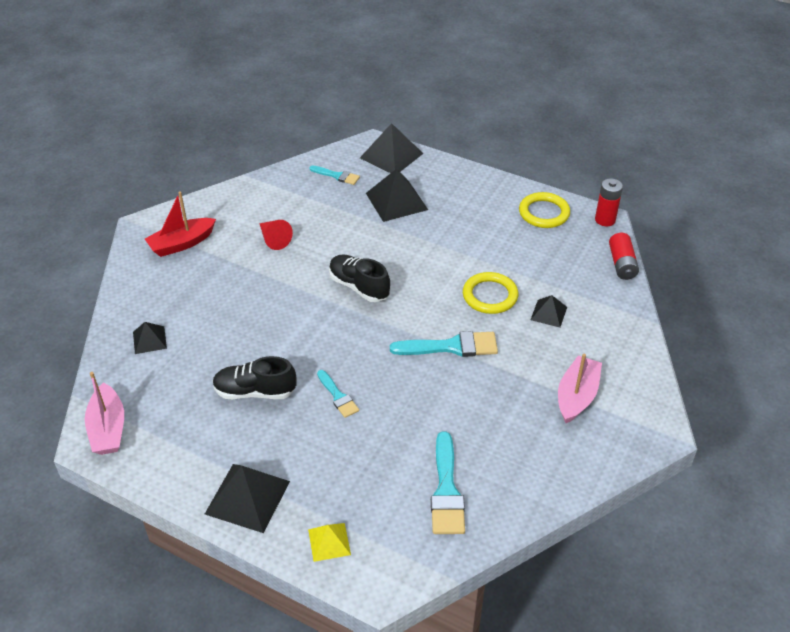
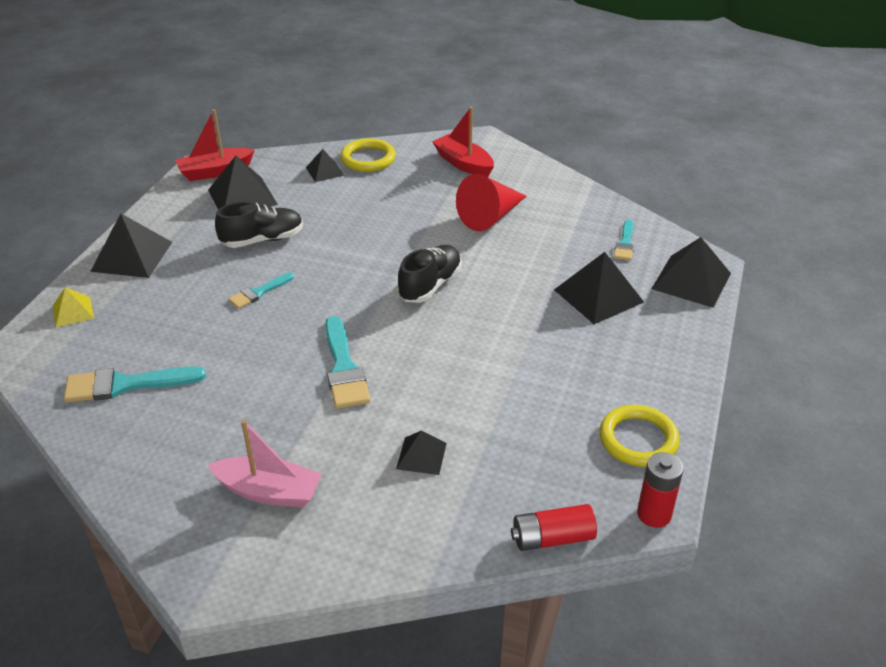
camera: 80 degrees right, 5 degrees down
pink boat [85,372,124,455] -> red boat [175,109,255,181]
black shoe [212,356,297,399] -> black shoe turned 75 degrees clockwise [215,201,303,248]
red cone [259,220,293,250] -> red cone [456,174,526,231], size x1.57
yellow ring [463,272,518,314] -> yellow ring moved to [340,138,396,172]
none -> black pyramid [208,156,278,210]

